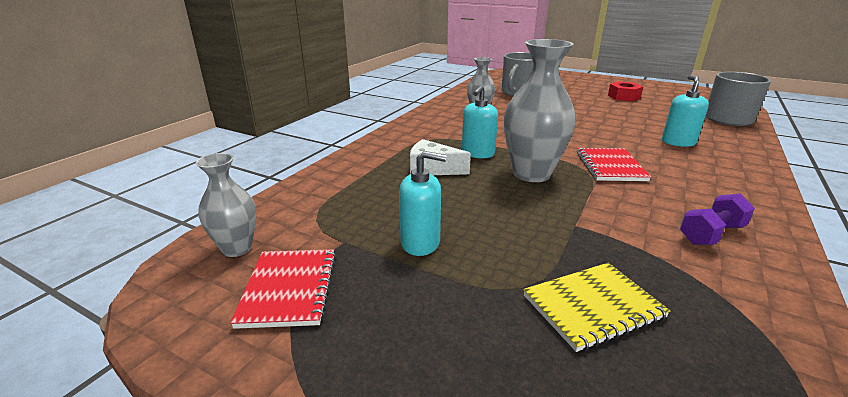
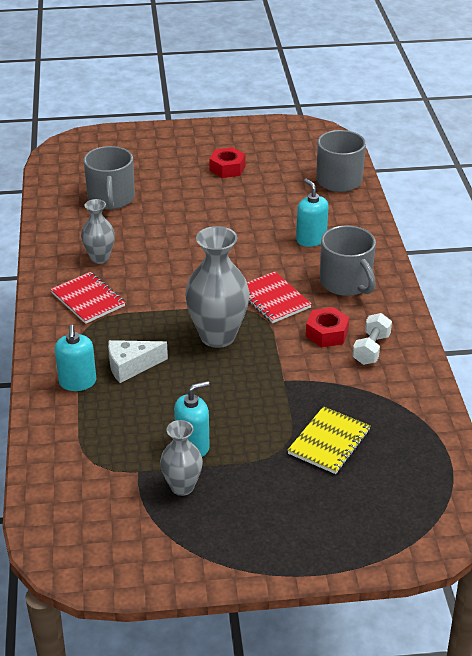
camera: 35 degrees left, 10 degrees up
grey vase [196,153,256,257] -> grey vase moved to [160,420,203,496]
red notebook [230,249,336,329] -> red notebook moved to [51,272,125,324]
turquoise soap dispenser [462,85,498,158] -> turquoise soap dispenser moved to [55,325,96,391]
purple dumbbell [680,193,755,245] -> white dumbbell [353,313,392,365]
none -> red nut [306,307,349,347]
none -> grey mug [320,225,376,296]

